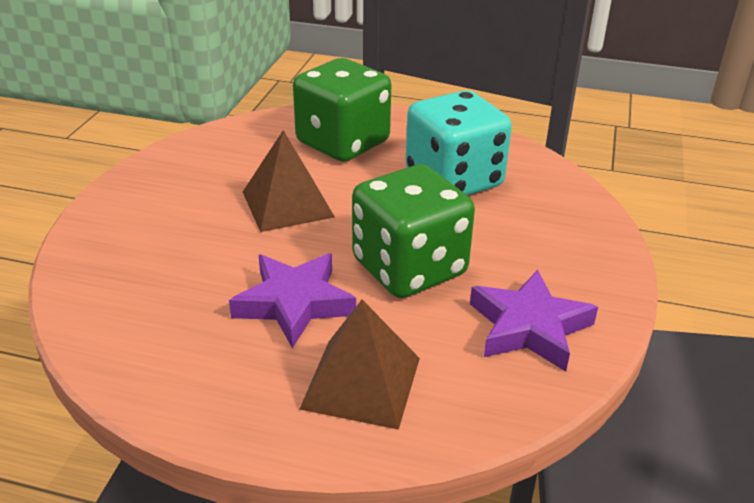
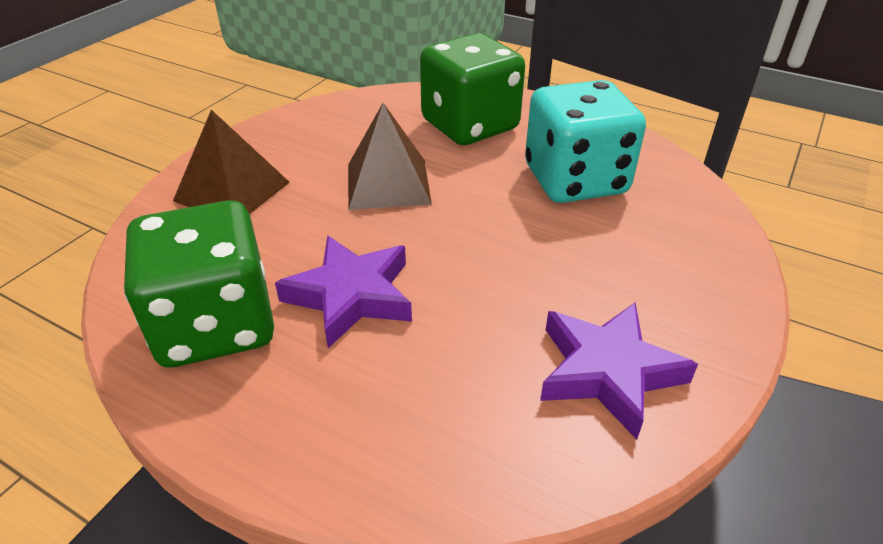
camera: 15 degrees right, 5 degrees up
brown pyramid [299,300,420,430] -> brown pyramid moved to [173,110,290,214]
green dice [352,164,475,298] -> green dice moved to [124,200,274,368]

